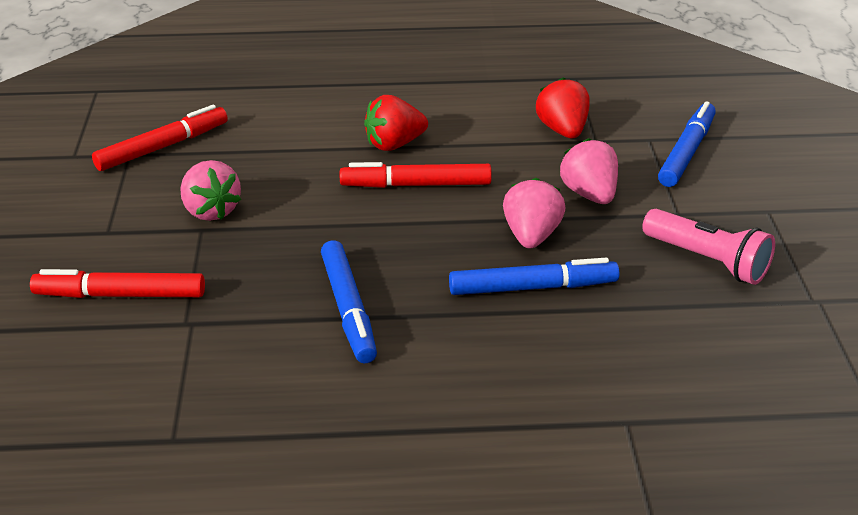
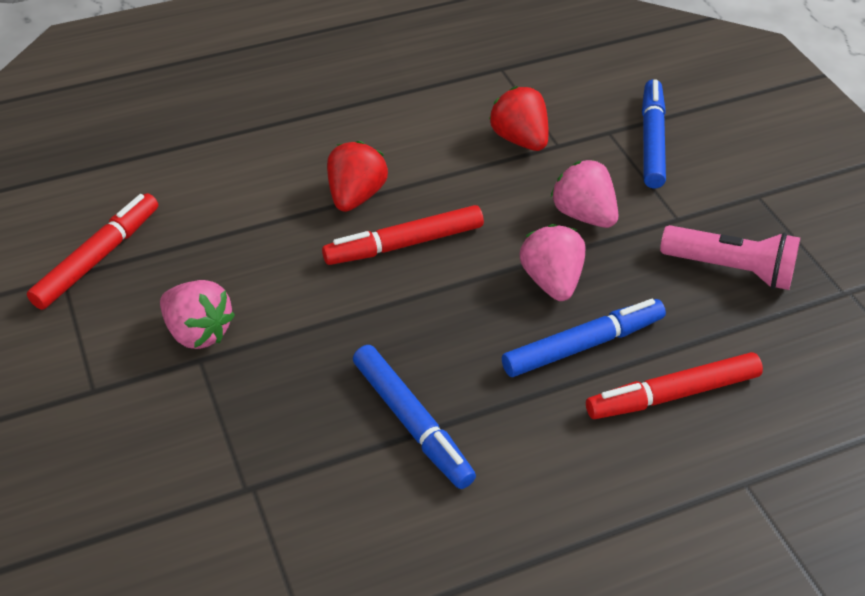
camera: 20 degrees left, 10 degrees up
red marker [30,269,205,298] -> red marker moved to [586,352,763,419]
red strawberry [364,95,428,151] -> red strawberry turned 150 degrees clockwise [327,141,388,212]

